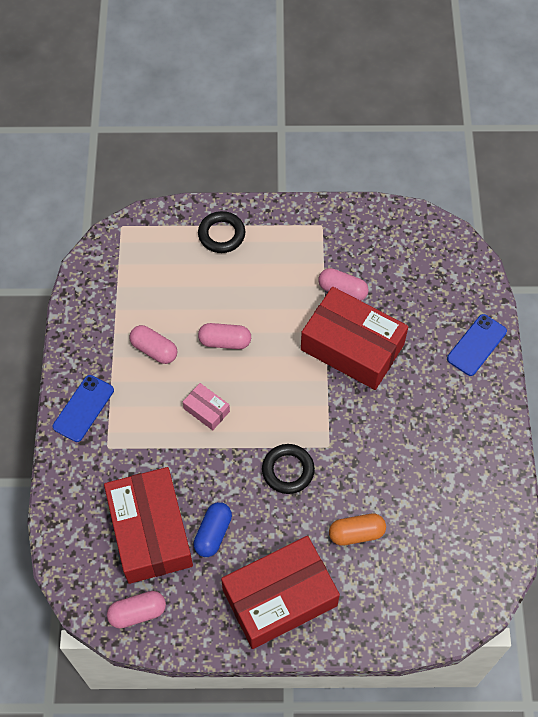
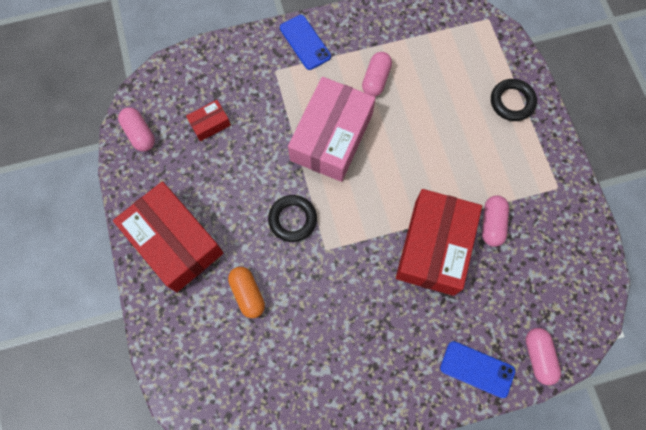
camera: 75 degrees right, 10 degrees up
blue phone [53,375,114,442] -> blue phone turned 45 degrees clockwise [280,15,331,70]
red box [104,467,193,584] -> red box [186,100,231,141], size x0.43
pink box [183,383,230,430] -> pink box [288,77,375,182], size x2.31
blue capsule [193,502,232,557] -> none
pink capsule [198,323,251,349] -> pink capsule moved to [526,328,561,385]

